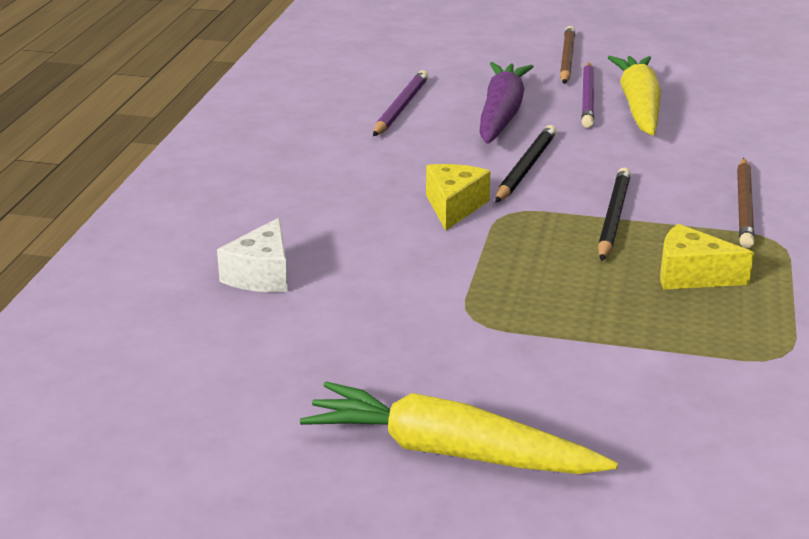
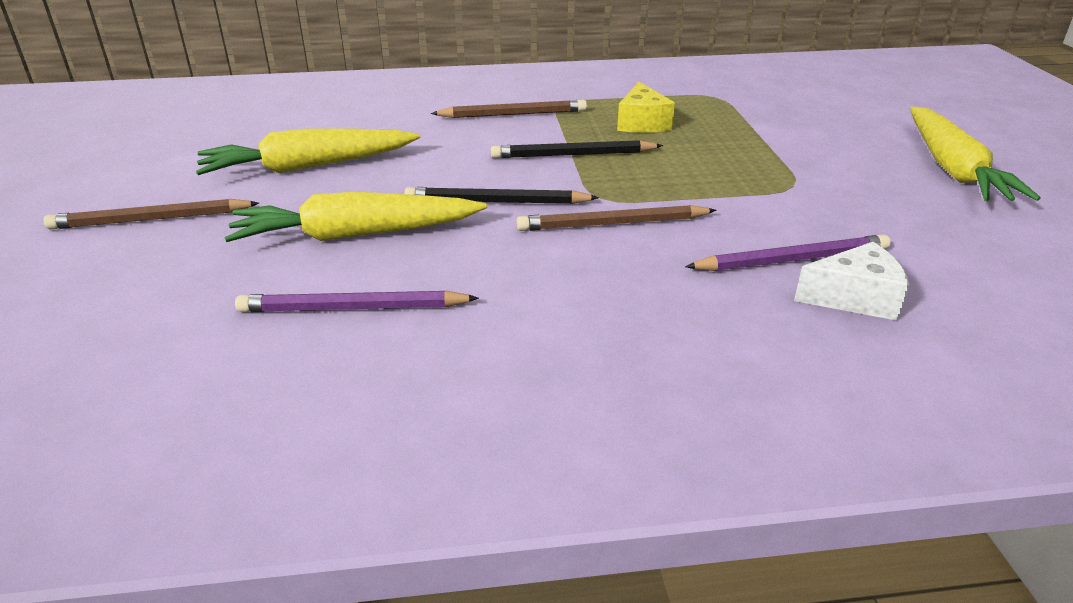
camera: 110 degrees left, 5 degrees up
yellow cheese [426,164,491,231] -> brown pencil [517,205,717,231]
purple carrot [479,62,534,144] -> yellow carrot [224,192,487,242]
purple pencil [581,62,594,128] -> purple pencil moved to [685,234,891,271]

